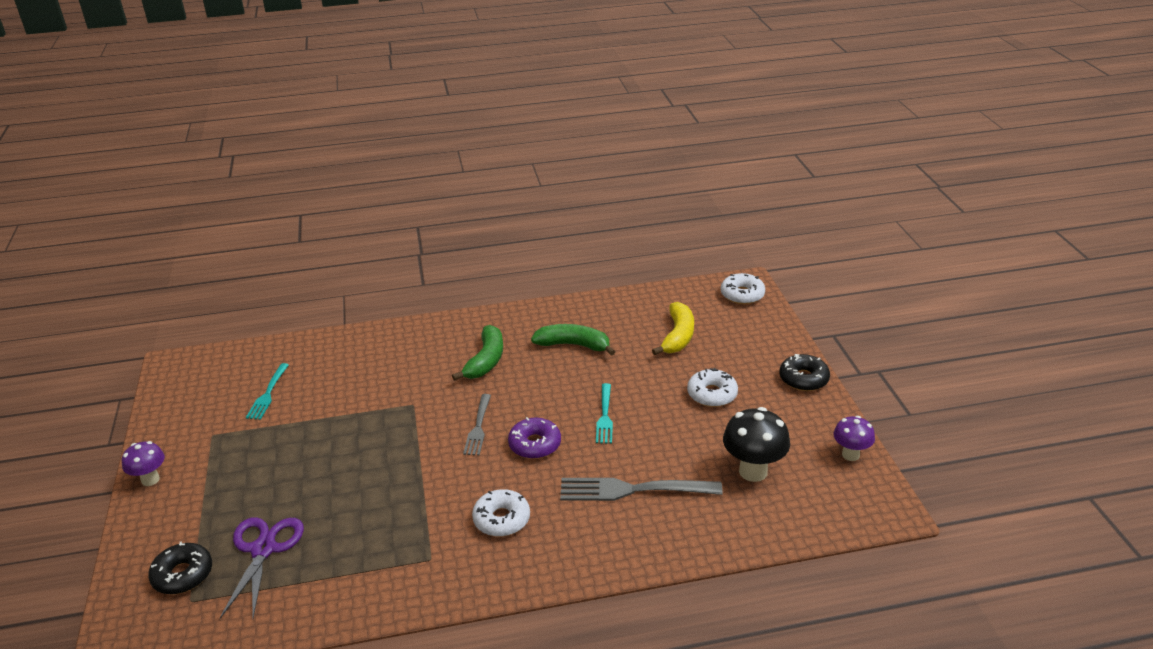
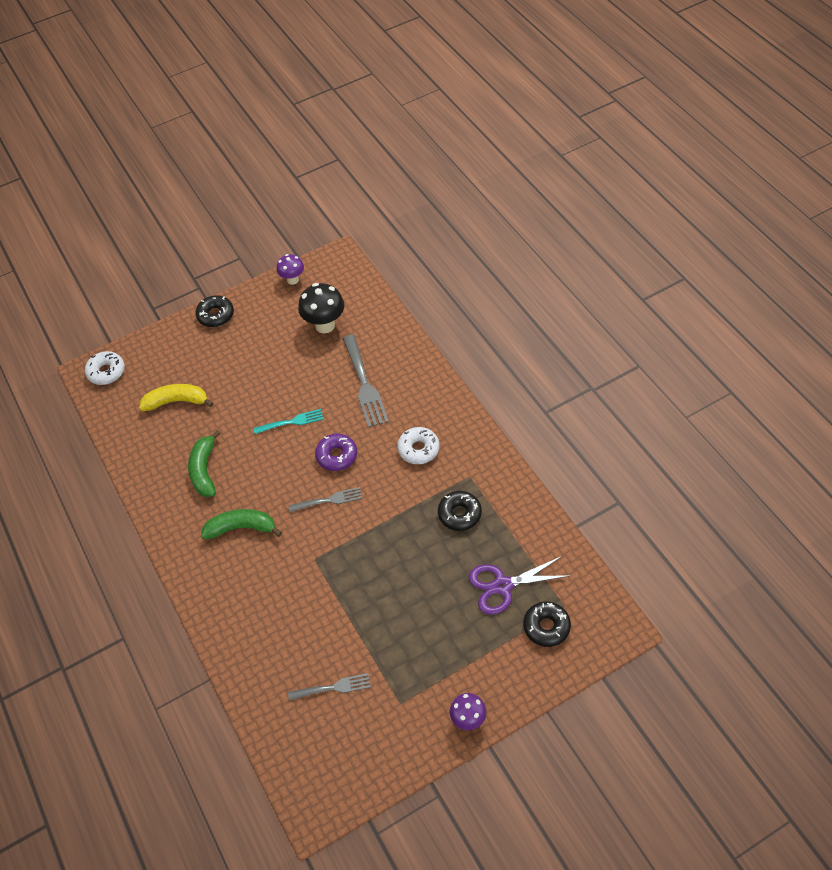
camera: 105 degrees left, 20 degrees up
turquoise fork [246,363,289,420] -> grey fork [288,673,371,701]
white donut [687,368,738,407] -> none
none -> black donut [438,491,482,531]

